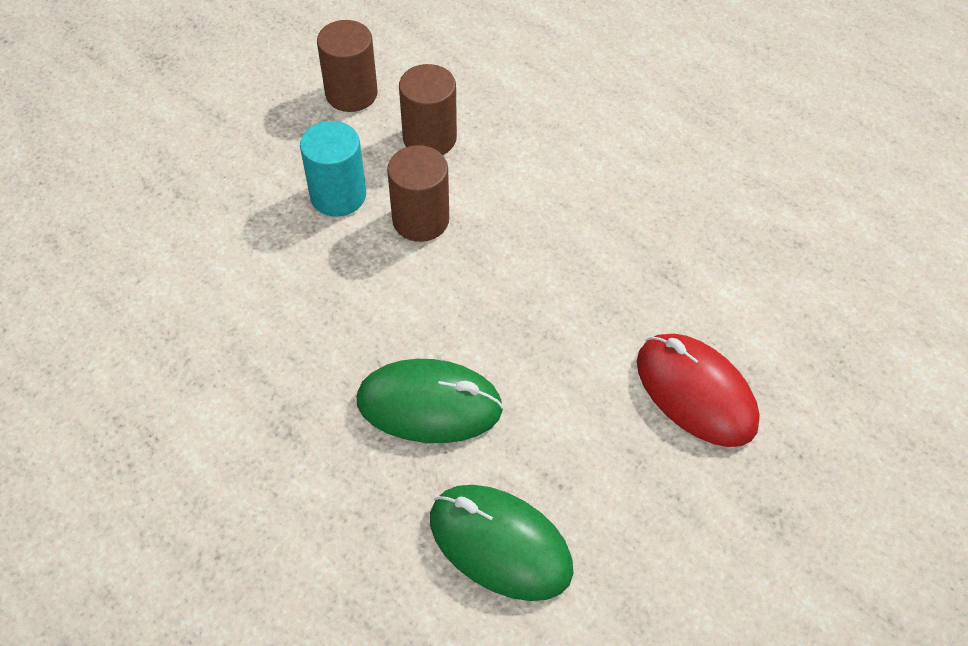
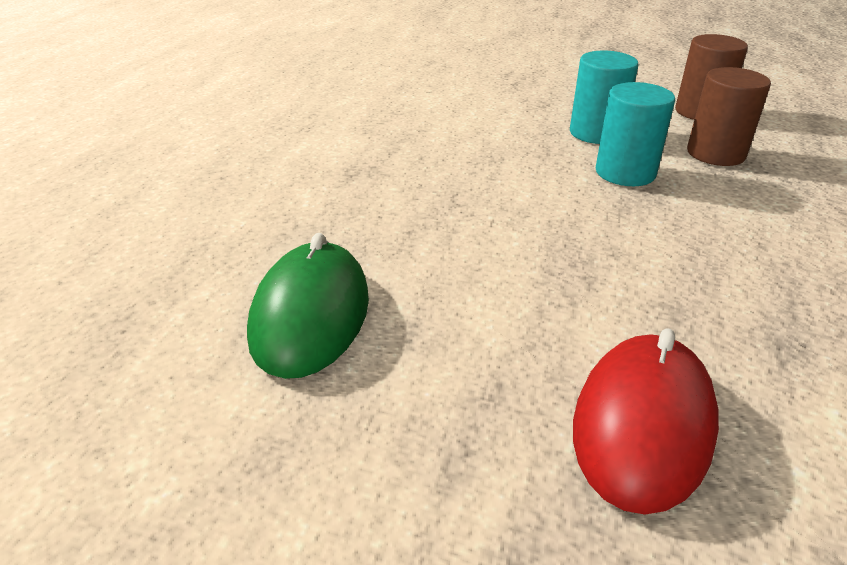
camera: 65 degrees right, 20 degrees down
green mouse [357,359,504,443] -> none
brown cylinder [387,145,449,242] -> turquoise cylinder [596,82,675,186]

